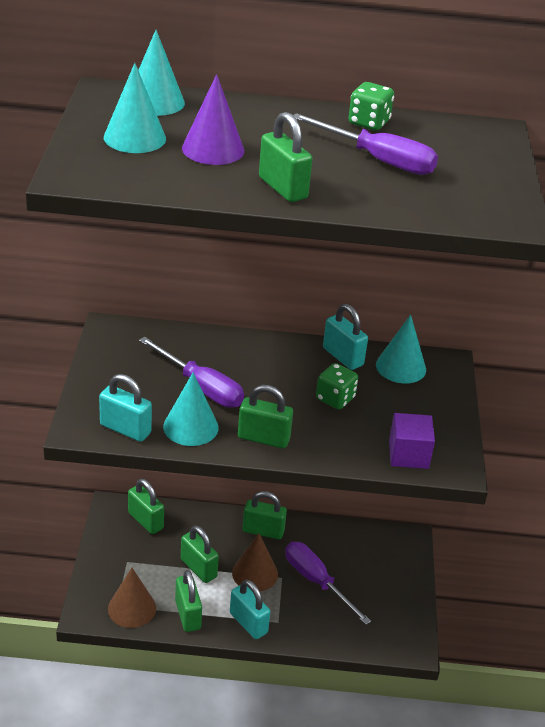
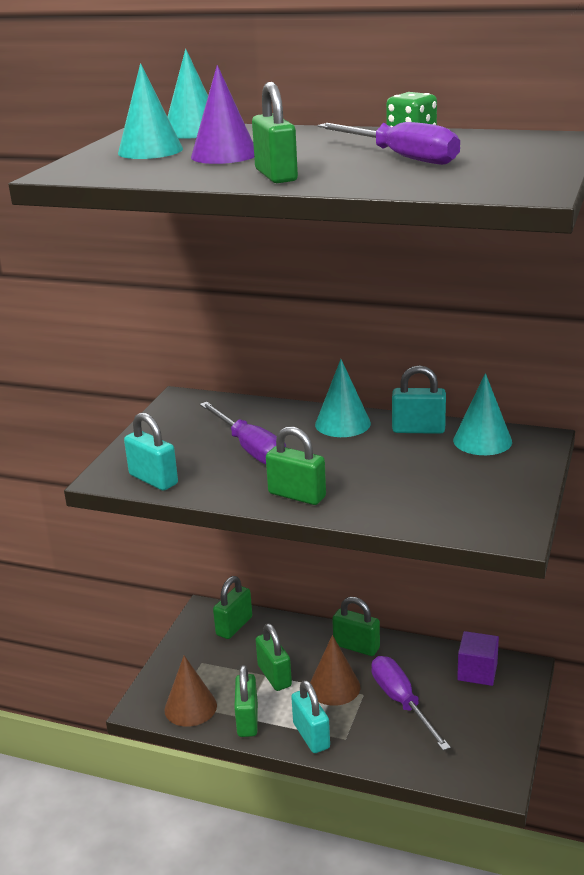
camera: 20 degrees right, 10 degrees down
green padlock [128,479,164,534] -> green padlock turned 60 degrees clockwise [213,576,252,639]
turquoise cone [163,372,219,446] -> turquoise cone moved to [315,359,371,437]
green dice [316,363,358,409] -> none
turquoise padlock [323,304,368,370] -> turquoise padlock turned 60 degrees counterclockwise [392,365,446,434]
purple cube [389,413,435,469] -> purple cube moved to [457,631,499,686]

